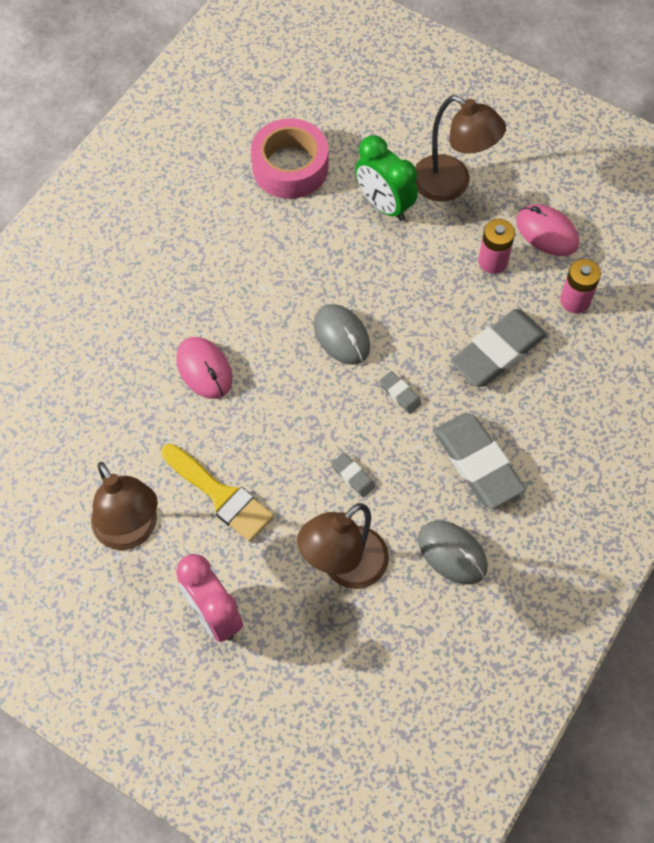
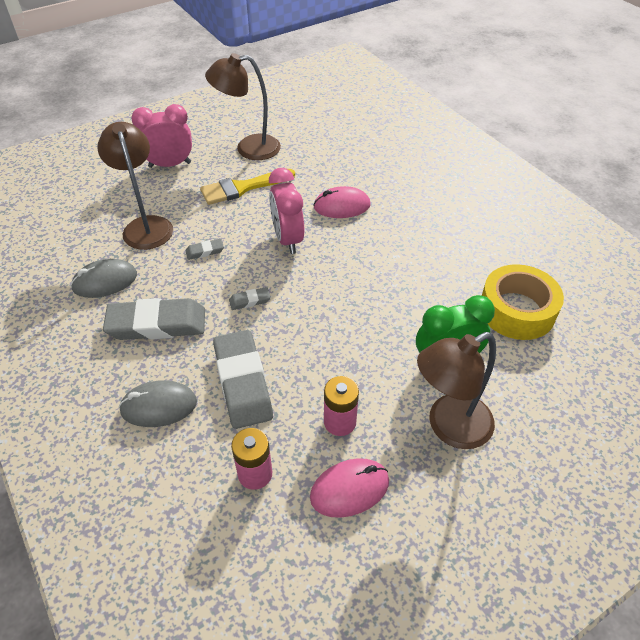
camera: 115 degrees right, 15 degrees down
pink tape [251,118,328,199] -> yellow tape [482,264,564,340]
grey mouse [314,304,370,365] -> grey mouse moved to [119,380,197,427]
none -> pink clock [269,168,304,254]

